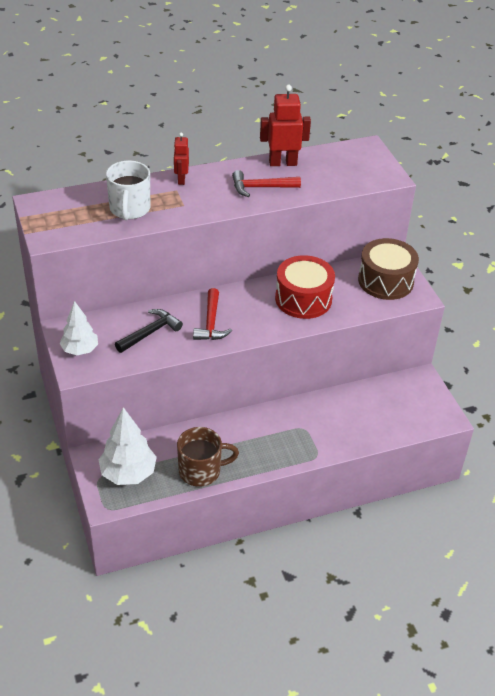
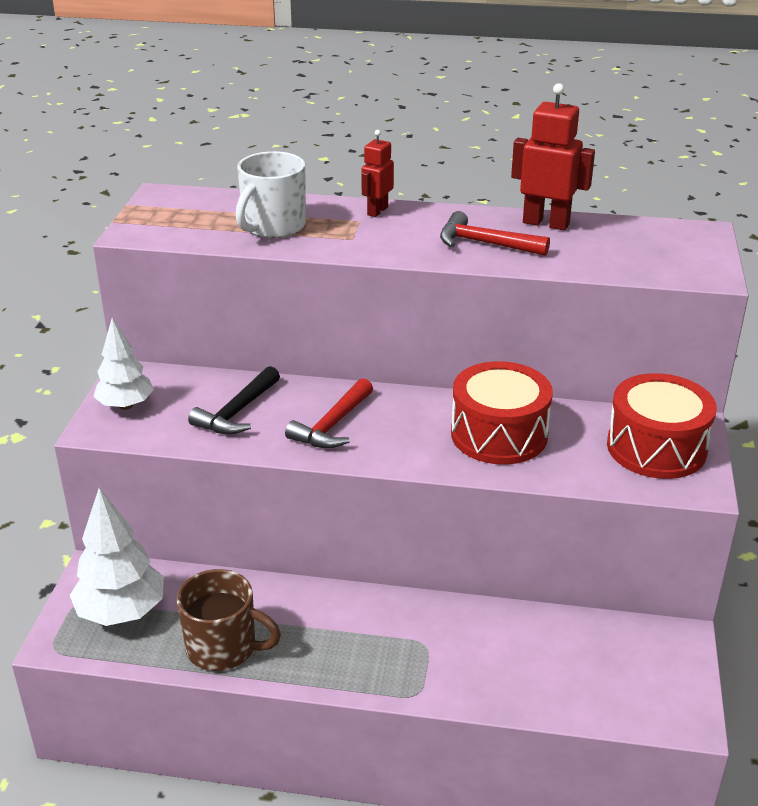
camera: 30 degrees right, 10 degrees down
black hammer [115,309,183,353] -> black hammer turned 135 degrees clockwise [188,366,280,434]
brown drum [358,238,419,300] -> red drum [607,373,717,479]

